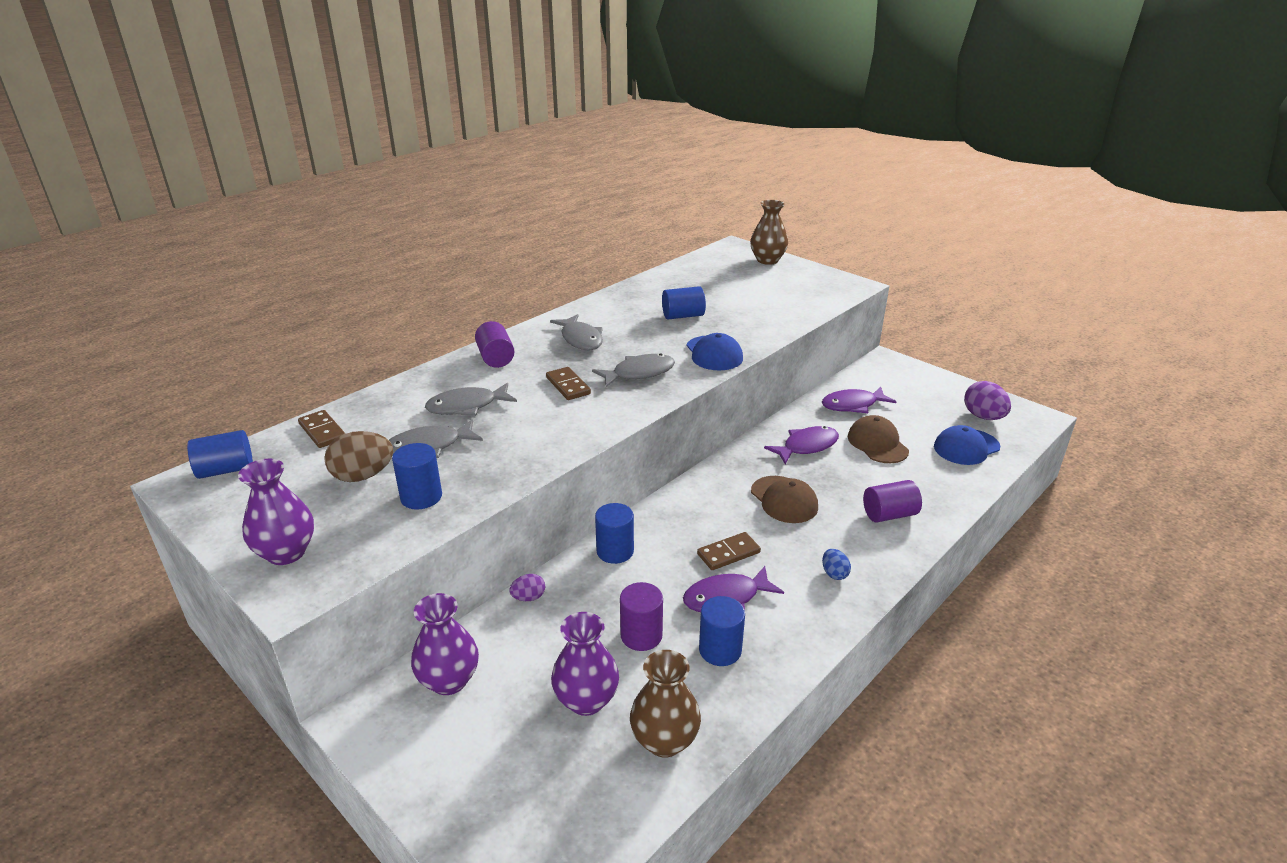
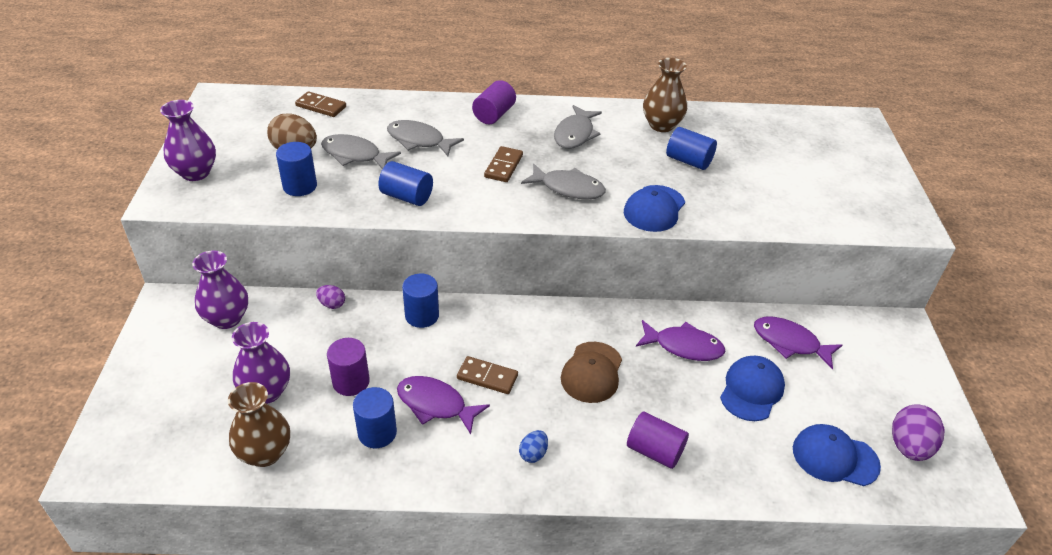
camera: 45 degrees right, 10 degrees up
blue cylinder [187,430,253,479] -> blue cylinder moved to [378,161,433,206]
brown domino [298,410,345,448] -> brown domino turned 75 degrees counterclockwise [295,91,346,117]
brown vase [750,200,788,265] -> brown vase moved to [643,58,687,132]
brown cap [847,415,909,463] -> blue cap [720,356,785,421]

